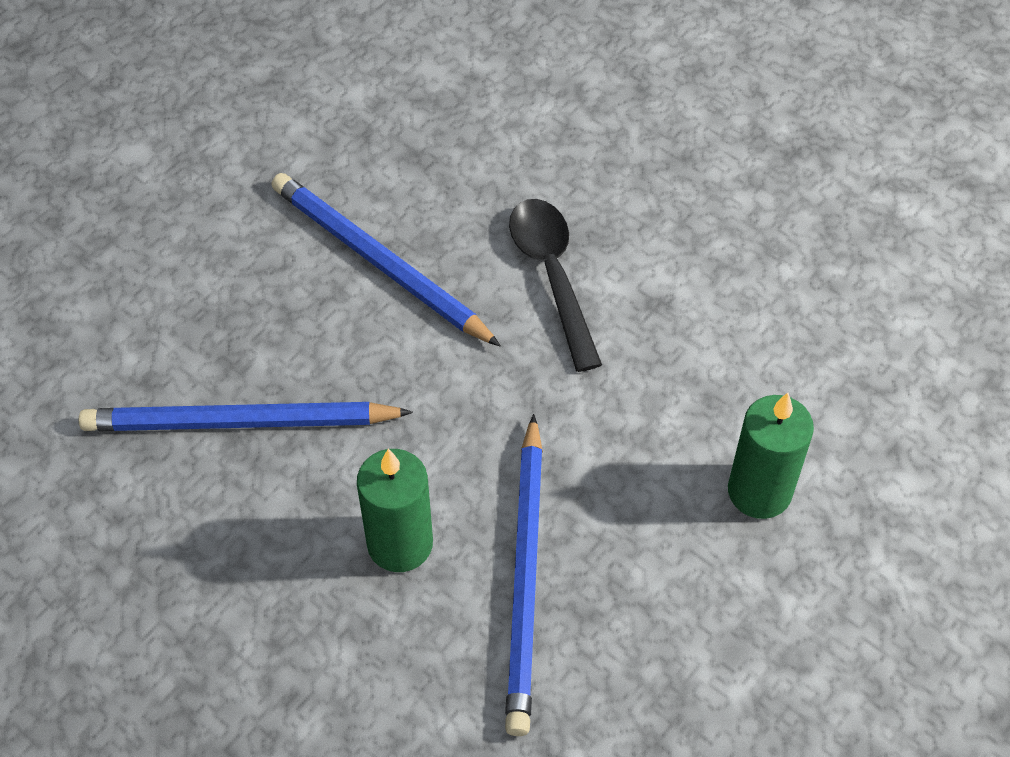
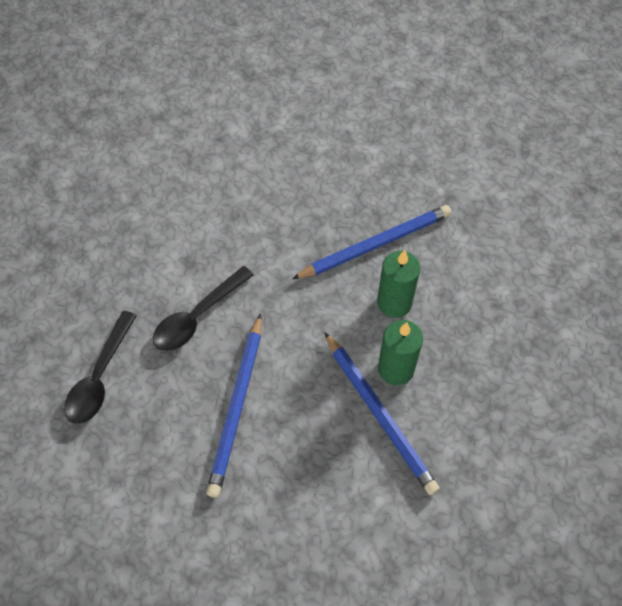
camera: 120 degrees left, 5 degrees up
green candle [728,393,814,519] -> green candle moved to [378,320,423,385]
none -> black spoon [64,311,137,424]

